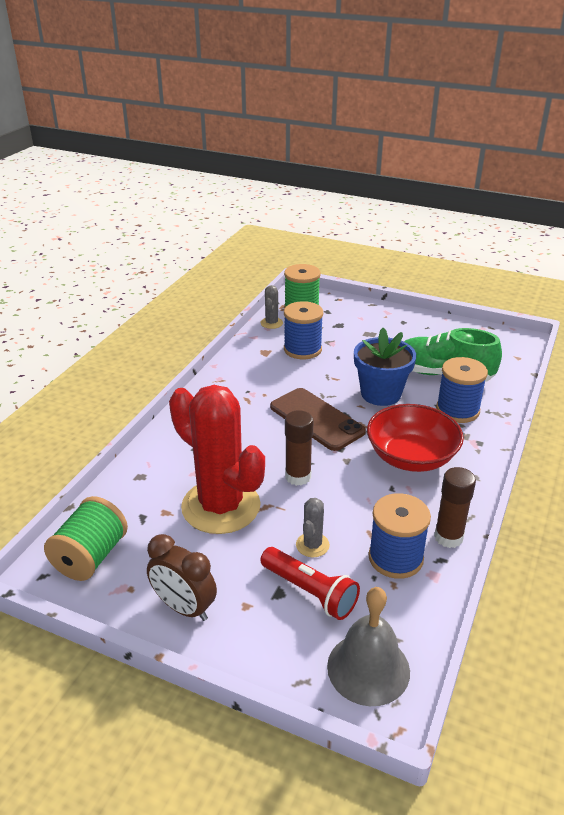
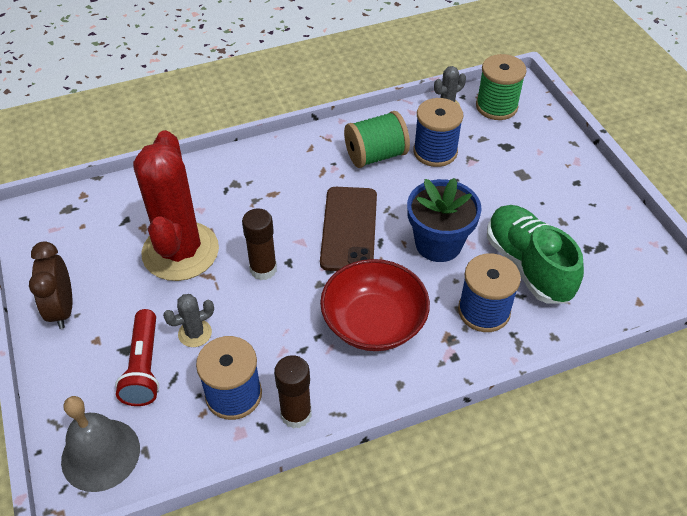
camera: 45 degrees right, 15 degrees up
green spool [44,496,128,581] -> green spool moved to [344,111,410,168]

